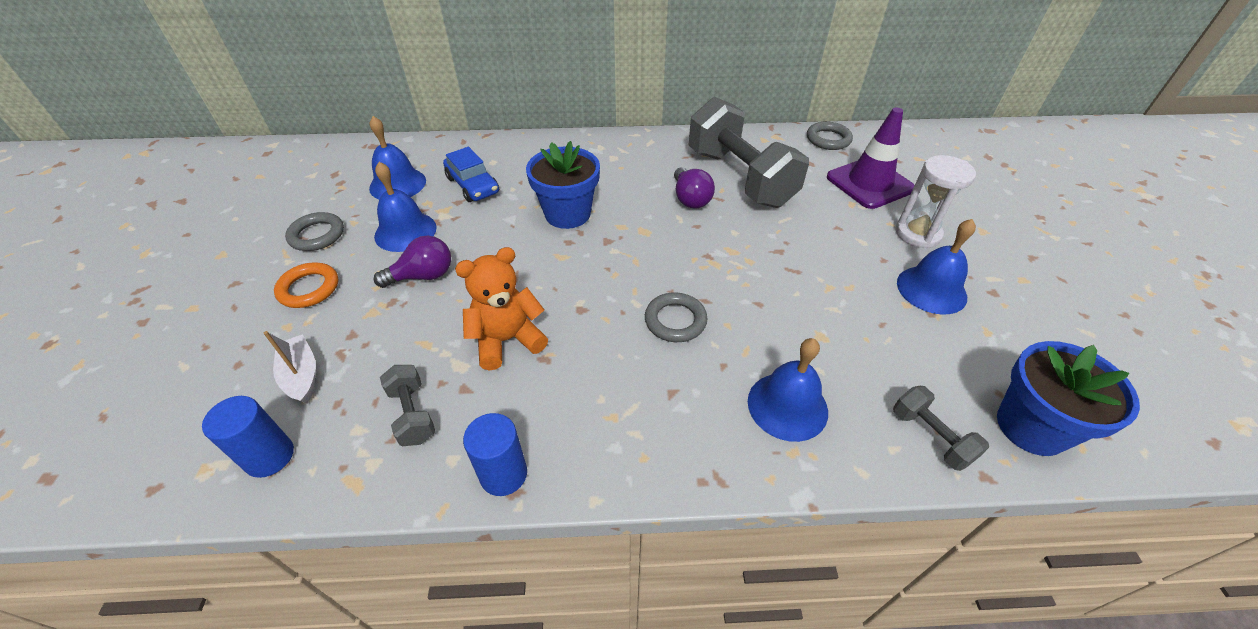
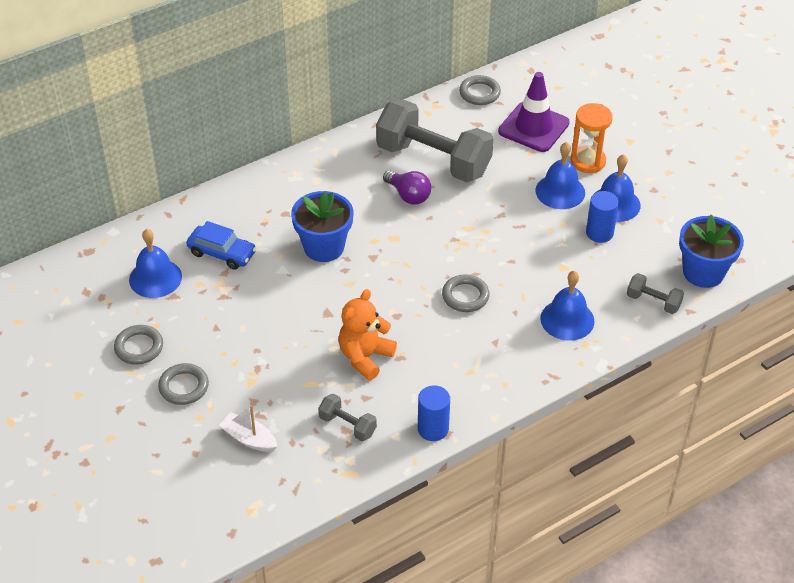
camera: 30 degrees left, 0 degrees up
blue cylinder [202,396,294,478] -> blue cylinder moved to [586,191,619,243]
orange ring [274,262,338,308] -> grey ring [158,363,209,405]
blue bell [374,162,436,252] -> blue bell moved to [535,142,585,209]
purple light bulb [374,236,451,288] -> none
white hourglass [896,155,976,249] -> orange hourglass [570,103,613,173]

